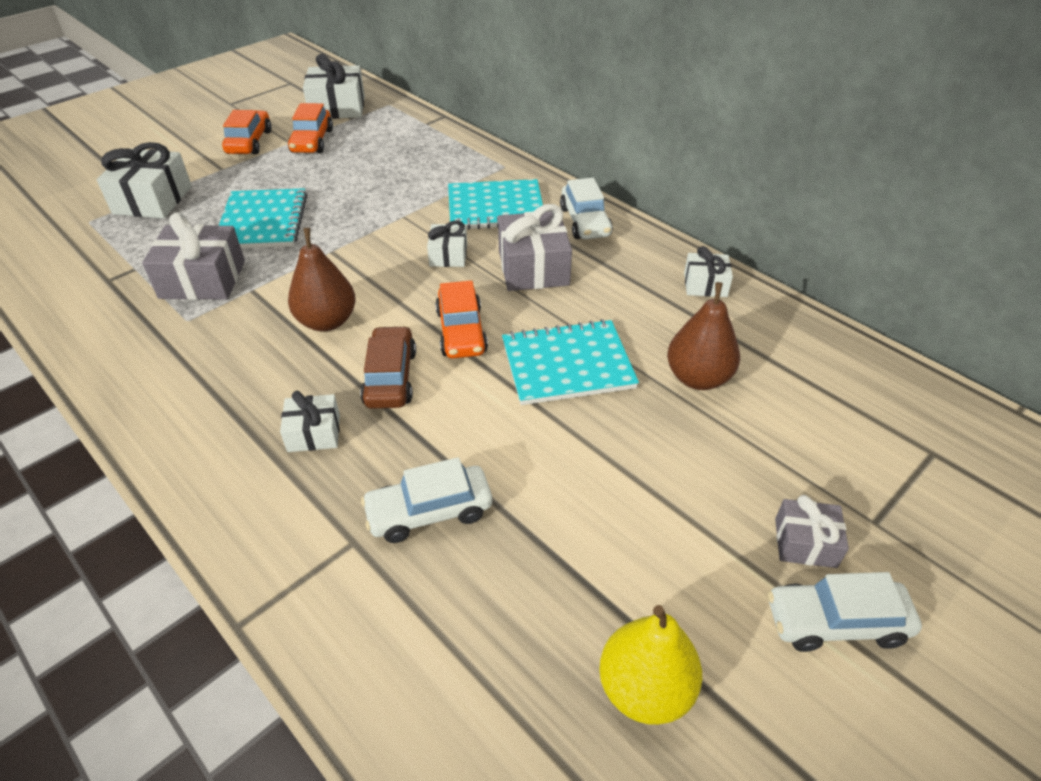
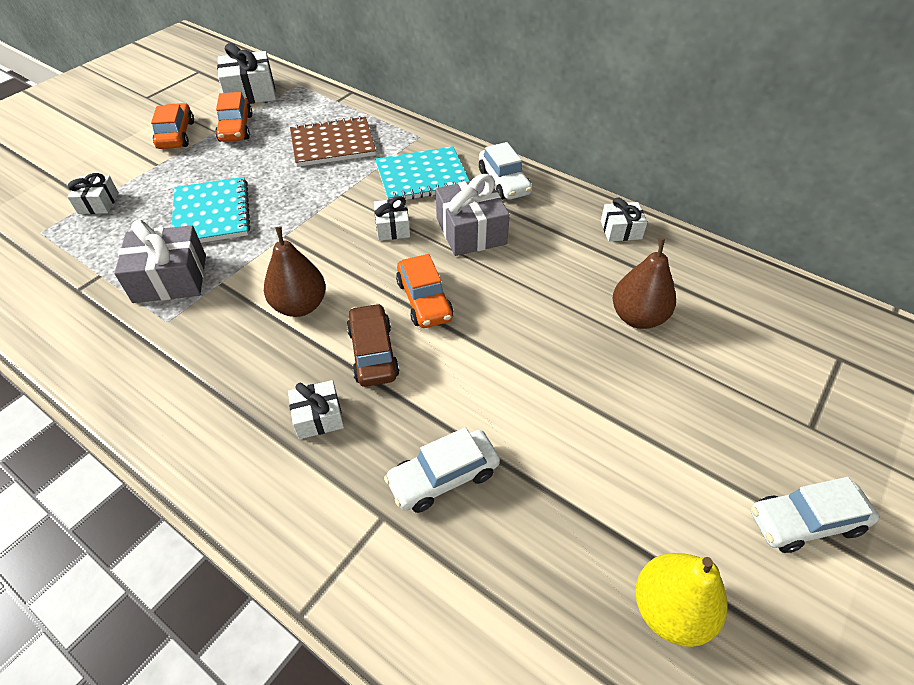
camera: 10 degrees left, 5 degrees up
white gift [97,142,192,218] -> white gift [67,173,119,214], size x0.58
turquoise notebook [502,319,639,405] -> none
grey gift [775,495,849,568] -> none
none -> brown notebook [290,116,376,167]

